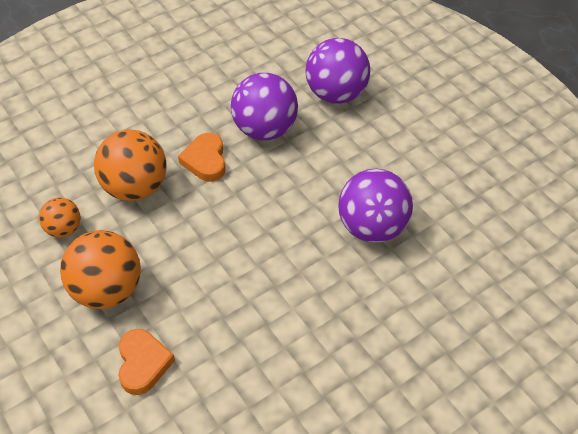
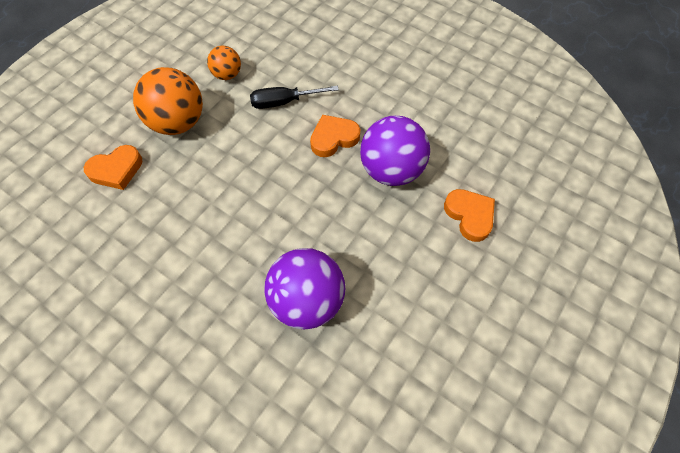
camera: 70 degrees right, 10 degrees up
orange ball [94,130,166,201] -> black screwdriver [250,86,339,109]
purple ball [305,38,370,104] -> orange heart [444,189,495,242]

